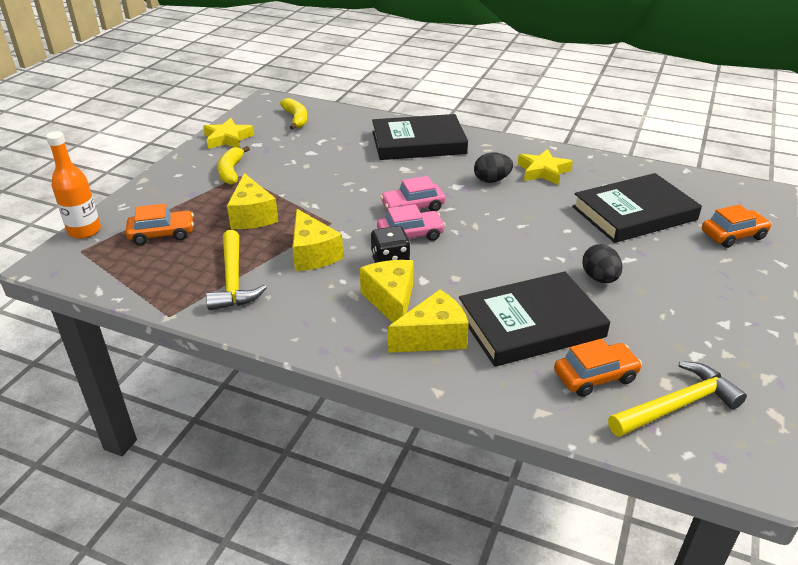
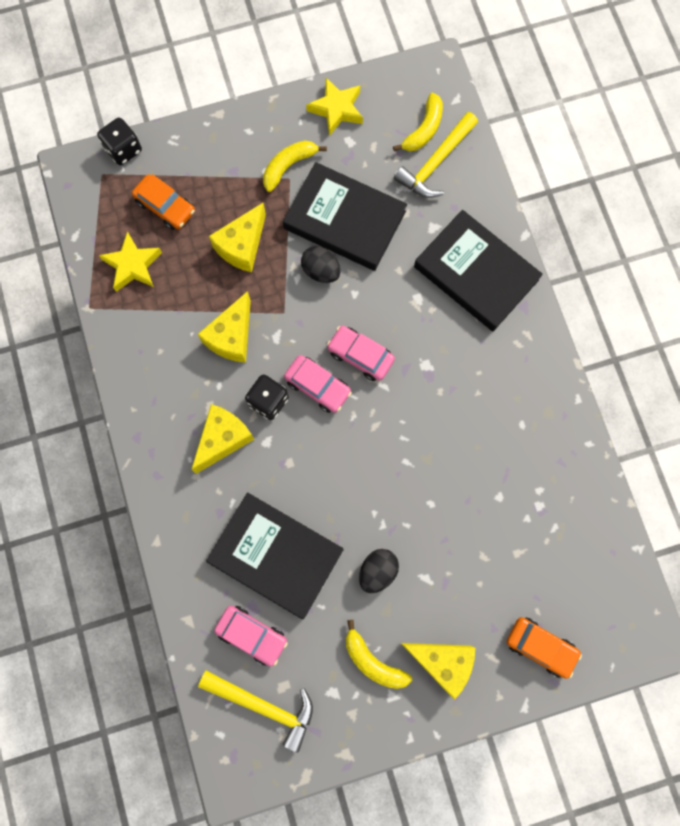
camera: 50 degrees right, 40 degrees up
orange bottle [46,131,101,239] -> black dice [97,118,142,165]
yellow hammer [206,230,267,311] -> yellow hammer moved to [394,112,478,198]
yellow cheese [388,289,469,353] -> yellow cheese moved to [401,643,475,700]
black egg [474,152,513,183] -> black egg moved to [301,246,341,283]
yellow star [518,149,573,185] -> yellow star moved to [99,231,162,292]
orange car [554,339,642,397] -> pink car [214,606,288,666]
black book [572,173,702,243] -> black book moved to [283,162,407,271]
none -> yellow banana [346,620,412,689]

